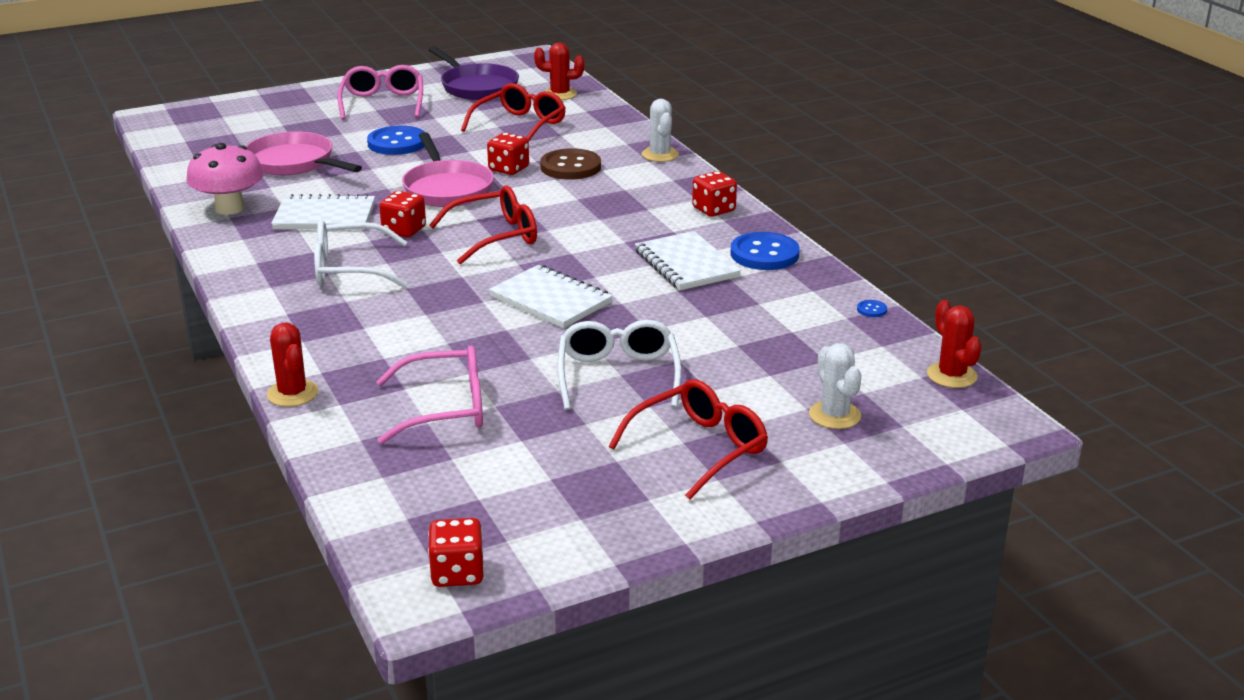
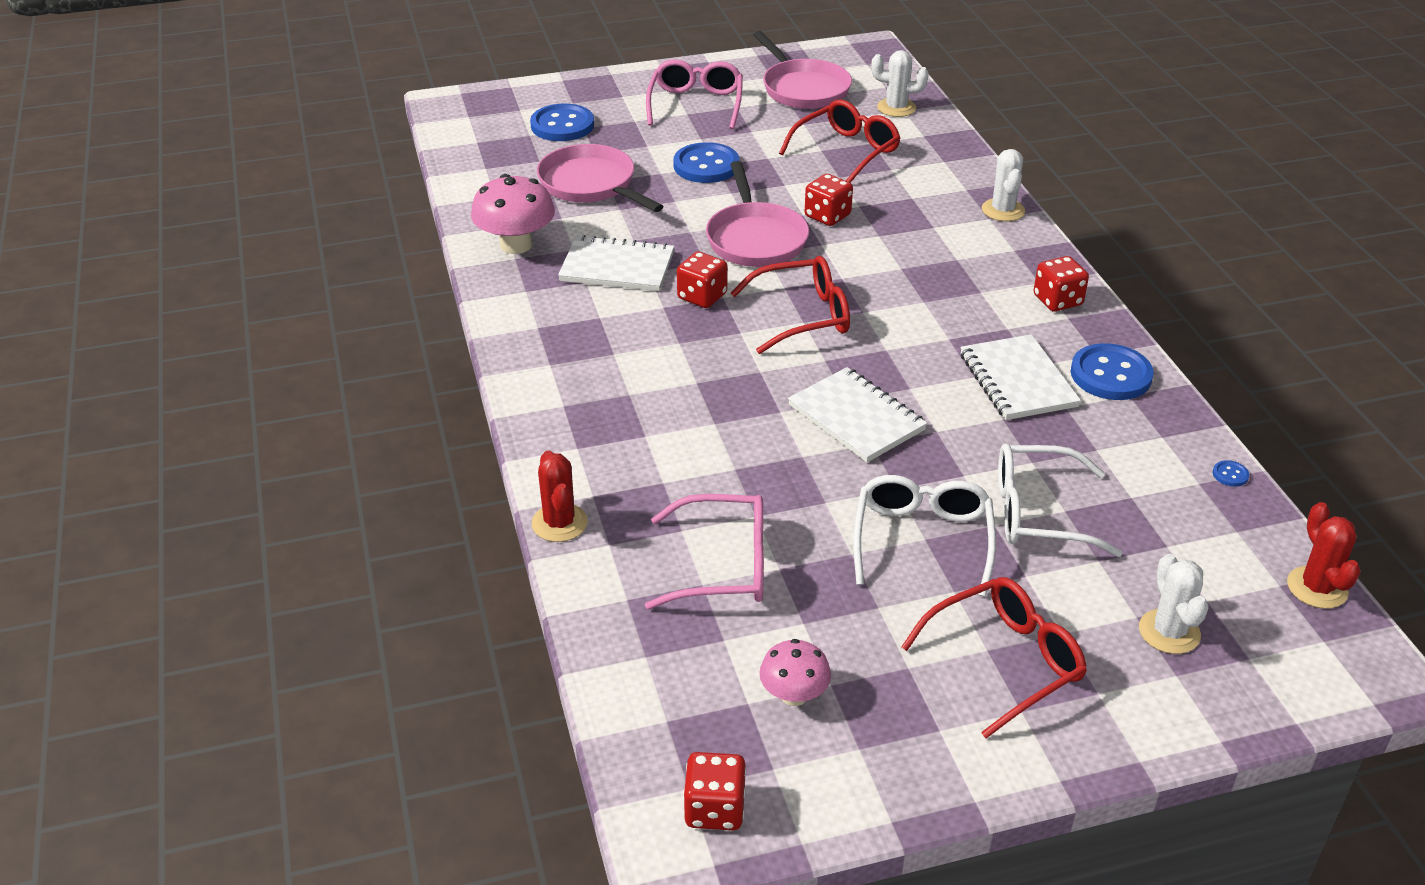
camera: 10 degrees right, 10 degrees up
white glasses [314,220,407,287] -> white glasses moved to [998,444,1122,557]
purple pan [428,46,519,100] -> pink pan [753,31,852,109]
red cactus [534,42,584,100] -> white cactus [871,50,929,117]
brown button [540,148,601,180] -> none
none -> blue button [530,104,594,141]
none -> pink mushroom [759,639,831,706]

